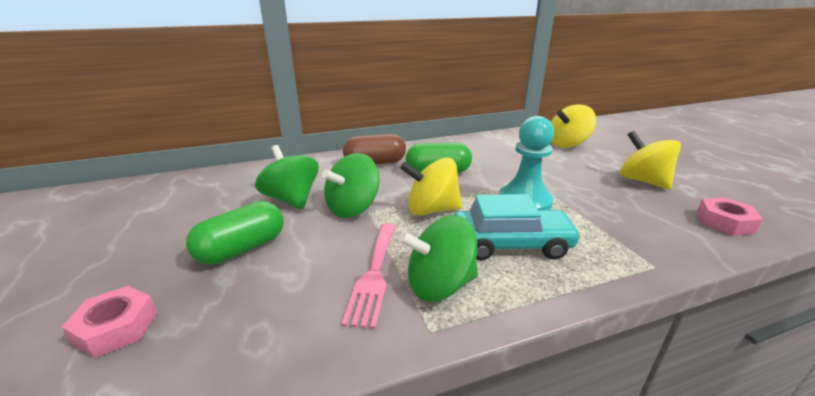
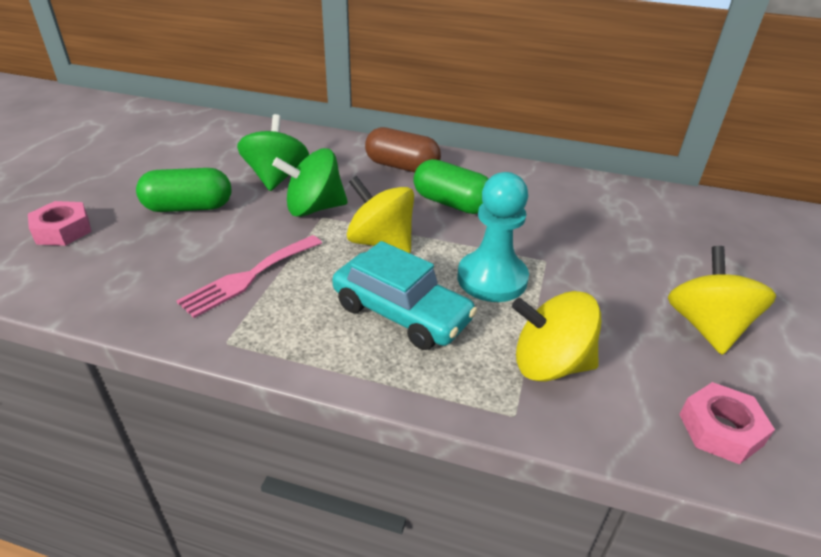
camera: 35 degrees right, 10 degrees up
green spinning top [399,215,478,302] -> none
yellow spinning top [551,104,596,148] -> yellow spinning top moved to [512,291,601,382]

